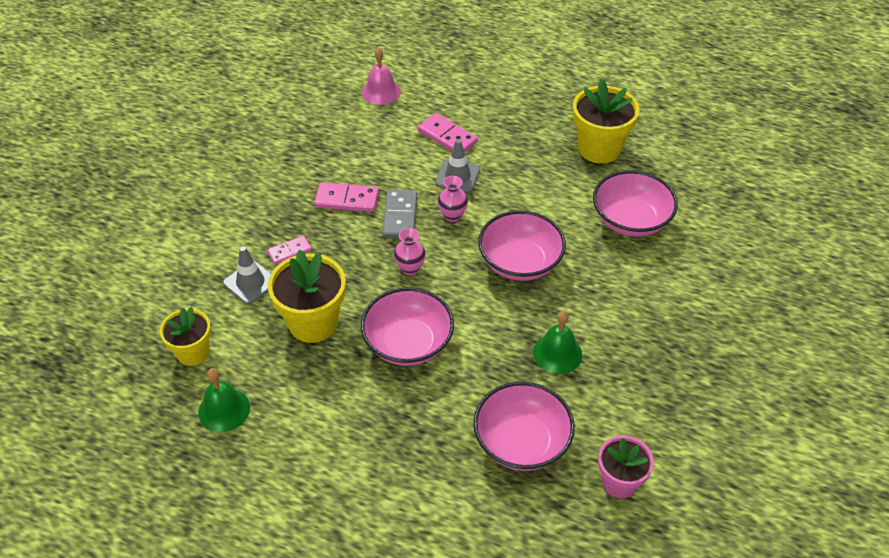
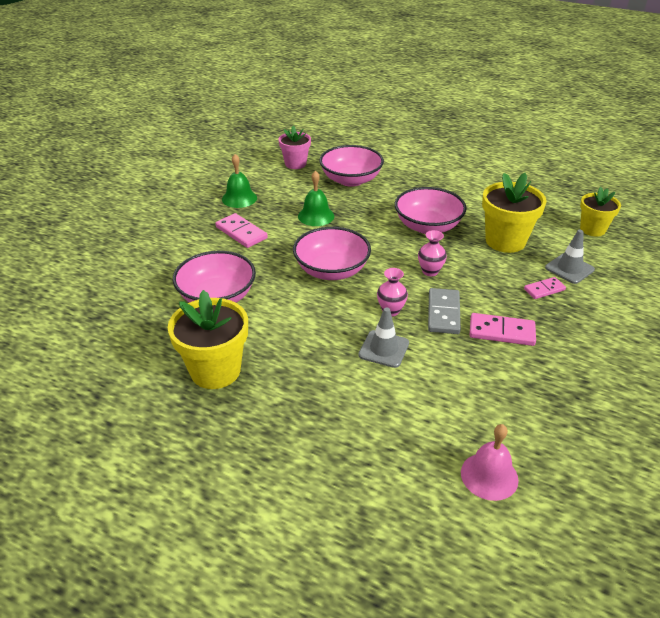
camera: 175 degrees left, 10 degrees down
green bell [198,368,250,432] -> green bell moved to [222,154,257,208]
pink domino [418,113,478,152] -> pink domino moved to [215,213,268,248]

